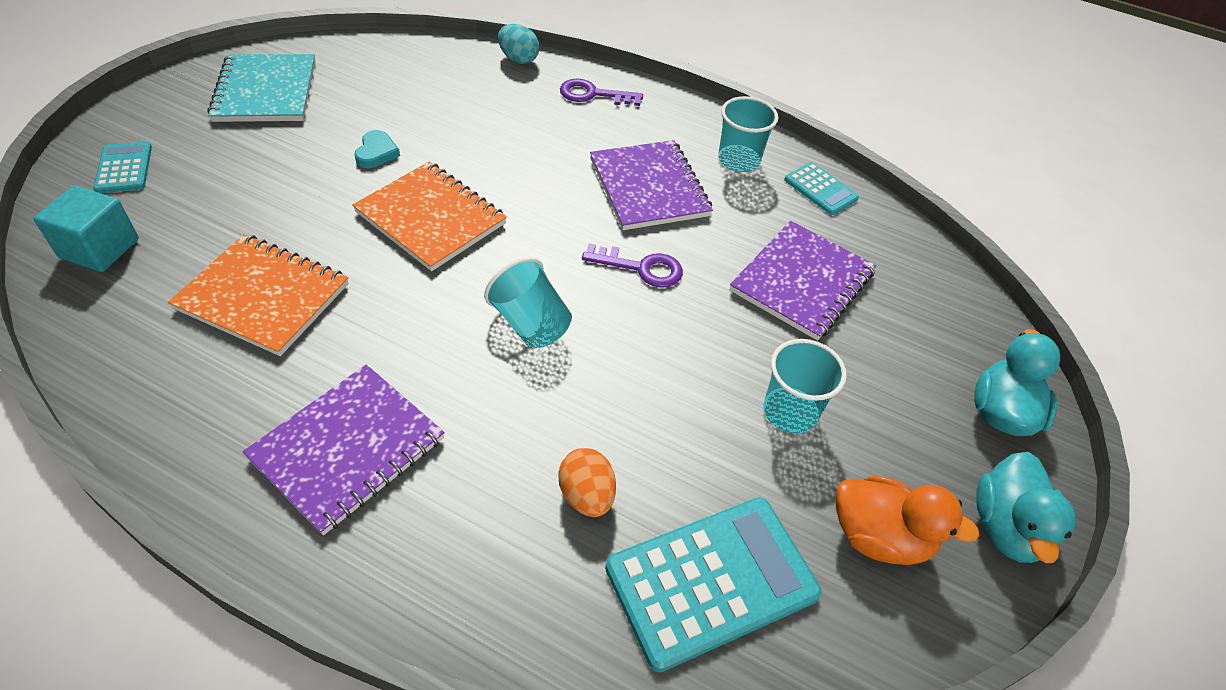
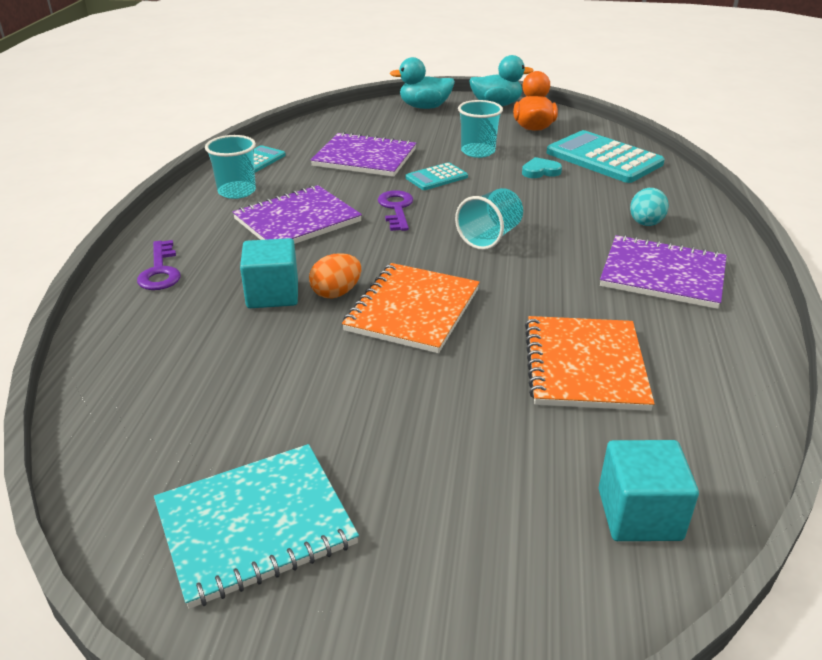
camera: 105 degrees left, 15 degrees down
turquoise calculator [93,142,152,193] -> turquoise calculator moved to [406,162,468,190]
turquoise heart [354,130,400,168] -> turquoise heart moved to [522,157,562,178]
turquoise egg [498,24,539,64] -> turquoise egg moved to [630,188,669,226]
orange egg [558,448,616,517] -> orange egg moved to [309,253,362,298]
none -> turquoise cube [240,238,298,308]

